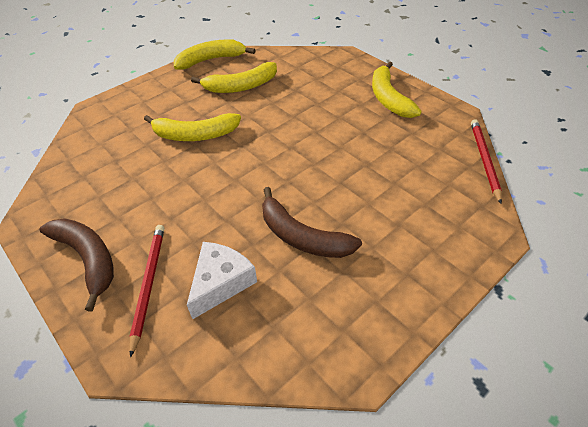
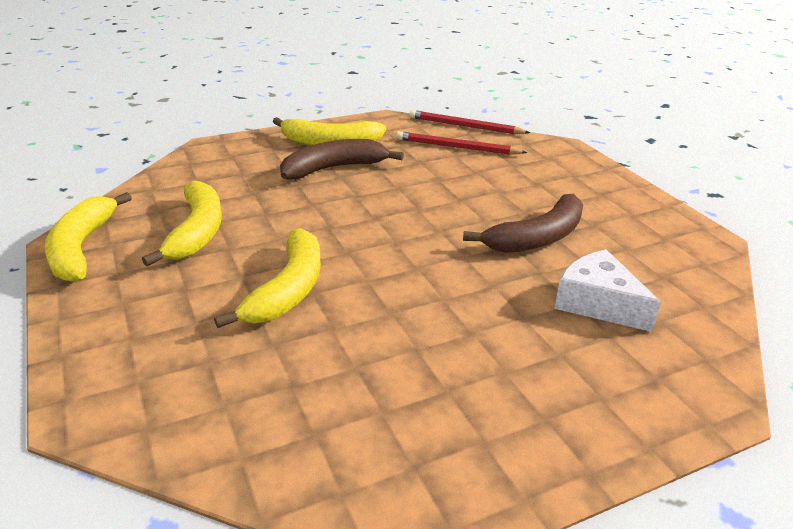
camera: 75 degrees left, 15 degrees down
brown banana [39,218,114,311] -> brown banana moved to [280,139,404,180]
red pencil [129,225,164,358] -> red pencil moved to [396,131,527,155]

